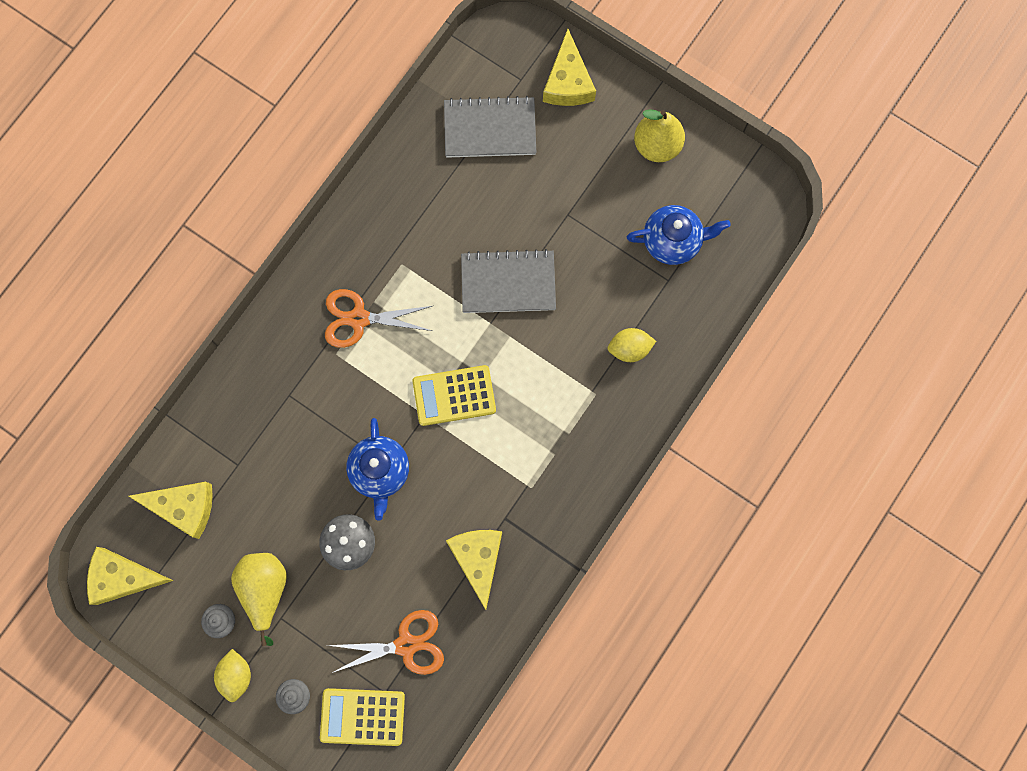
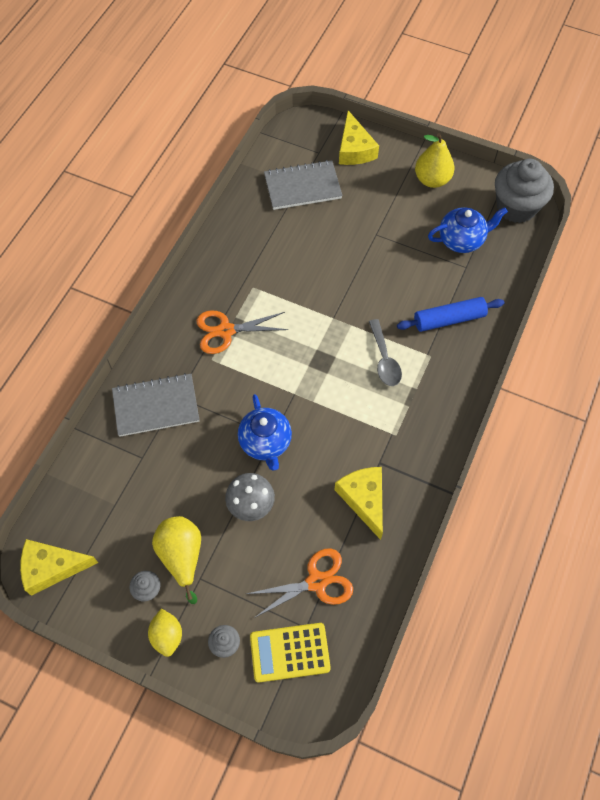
camera: 10 degrees left, 15 degrees down
yellow cheese [129,482,213,539] -> none
yellow calculator [412,365,496,426] -> none
grey notebook [461,249,556,313] -> grey notebook moved to [112,373,199,437]
yellow lemon [608,328,656,362] -> blue rolling pin [397,297,504,332]
none -> grey spoon [369,319,402,386]
none -> grey cupcake [495,159,554,223]

